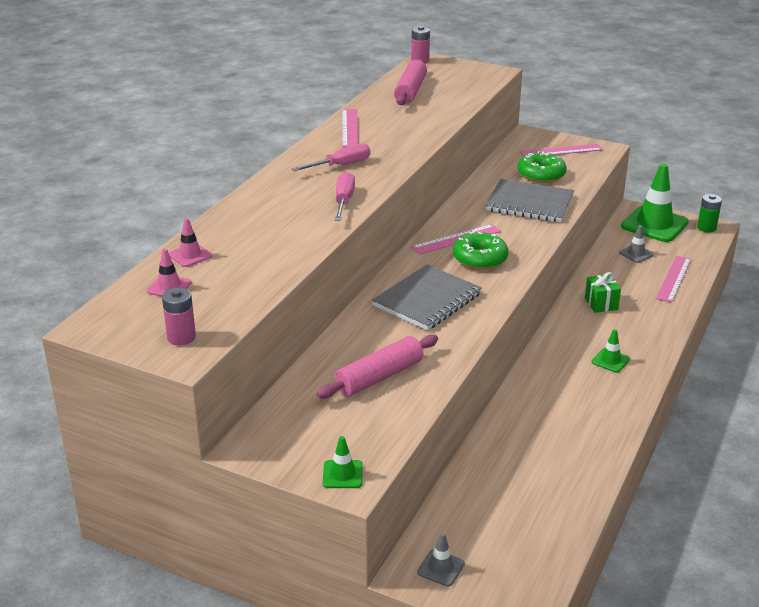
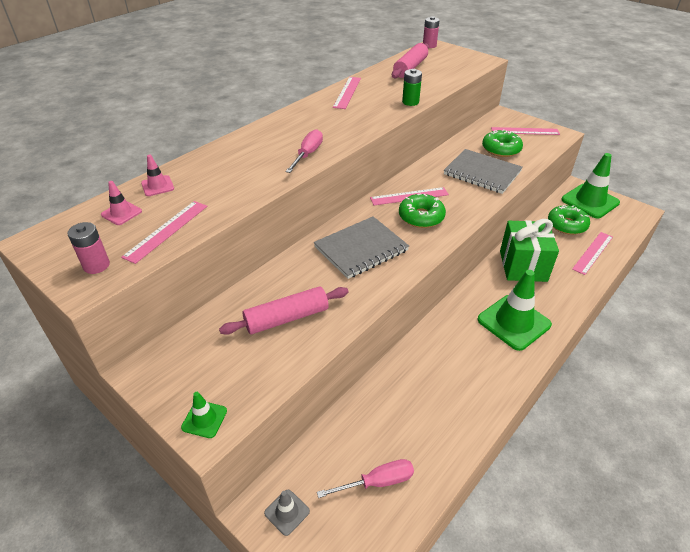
camera: 15 degrees right, 10 degrees up
pink screwdriver [292,143,370,171] -> pink screwdriver moved to [317,459,414,498]
green gift [585,272,621,313] -> green gift [500,219,559,282], size x1.93
green traffic cone [592,329,630,373] -> green traffic cone [477,270,552,351], size x2.15
grey traffic cone [619,225,654,263] -> green donut [548,205,590,235]
green battery [697,194,722,233] -> green battery moved to [402,69,422,106]
none -> pink ruler [121,201,207,264]

